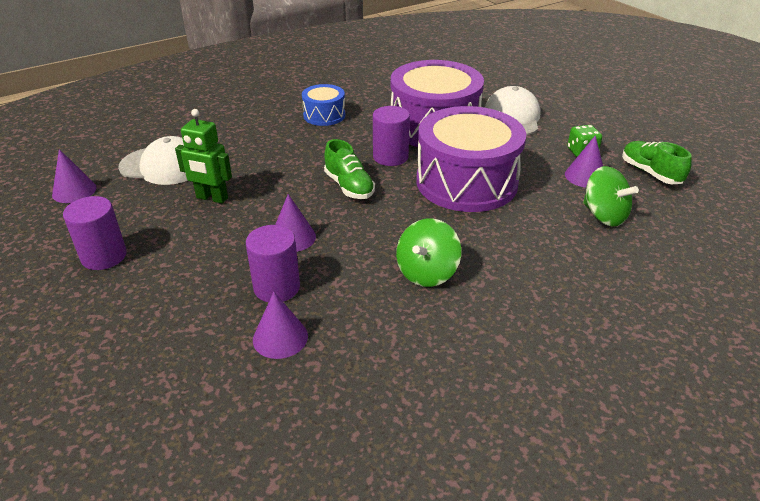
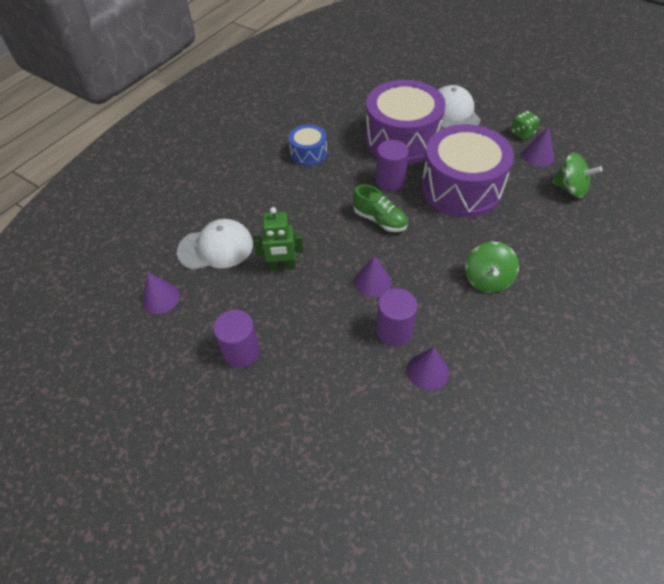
camera: 20 degrees left, 15 degrees up
green shoe [622,141,692,184] -> none

